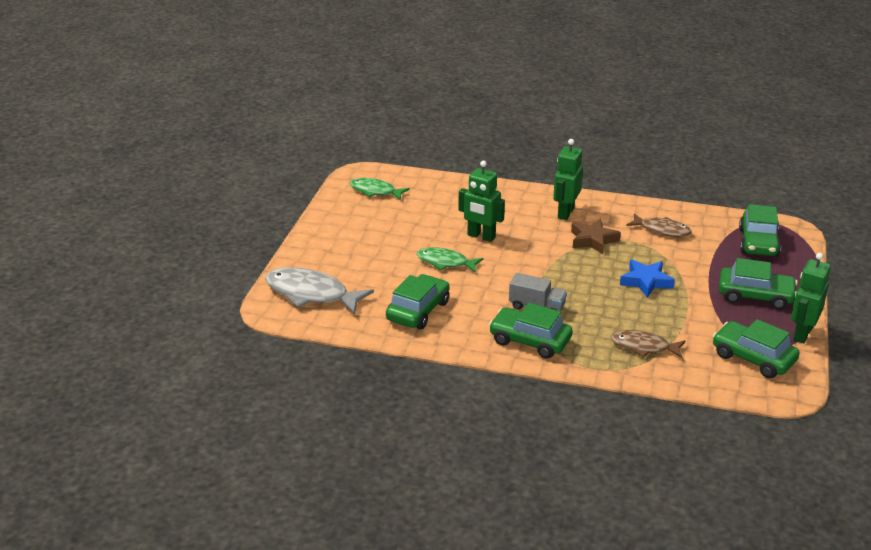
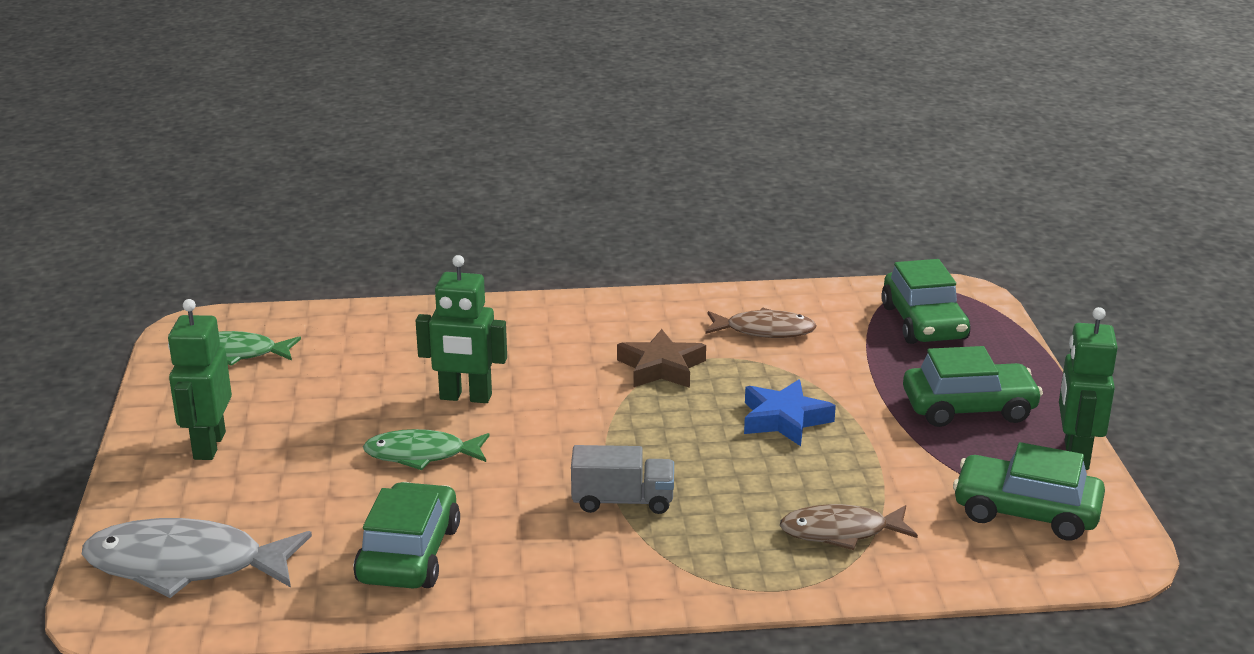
camera: 20 degrees left, 5 degrees down
green car [489,303,573,359] -> none
green robot [553,139,583,220] -> green robot moved to [168,299,232,460]

